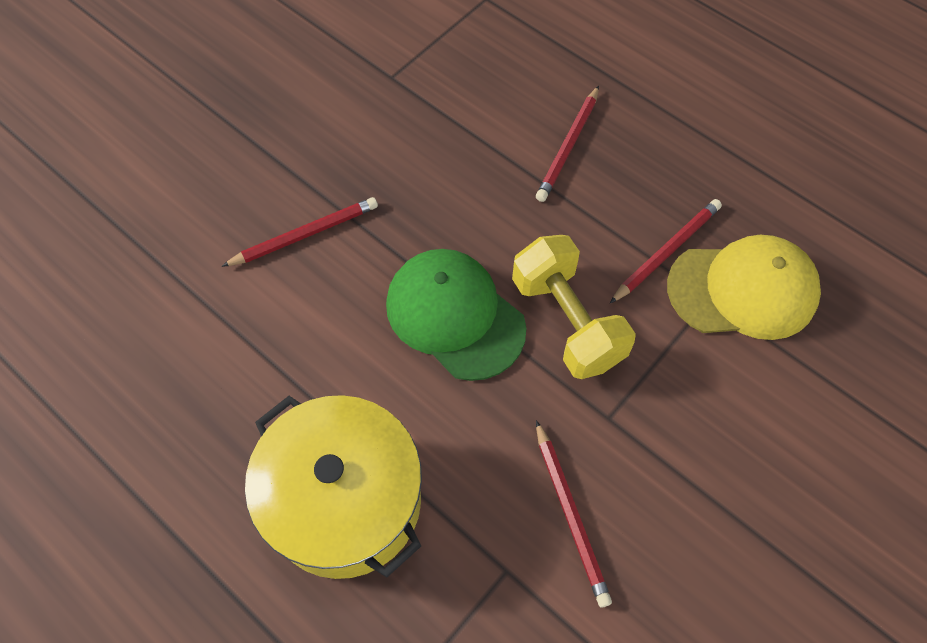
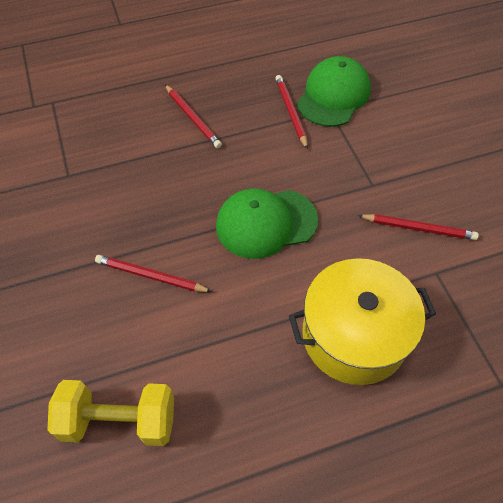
camera: 60 degrees left, 5 degrees down
red pencil [221,197,378,267] -> red pencil turned 75 degrees counterclockwise [95,255,212,292]
yellow dumbbell [512,235,636,379] -> yellow dumbbell moved to [47,380,174,446]
yellow cap [667,235,821,340] -> green cap [297,56,371,127]

